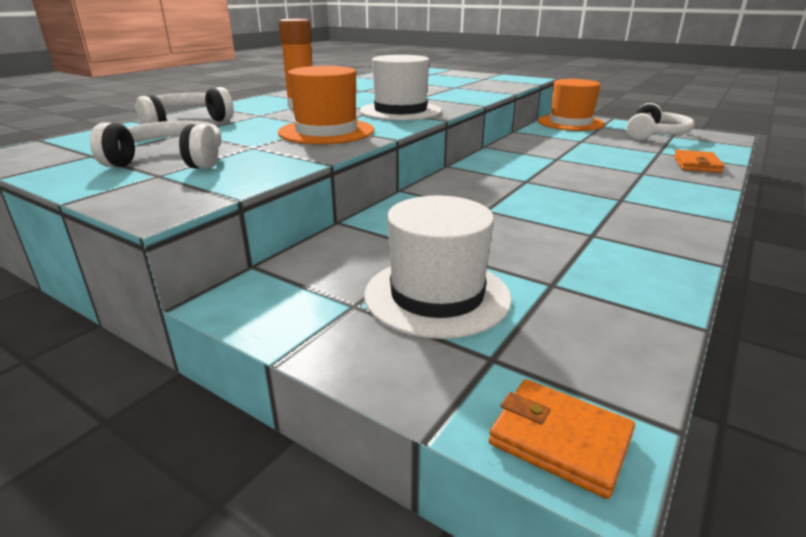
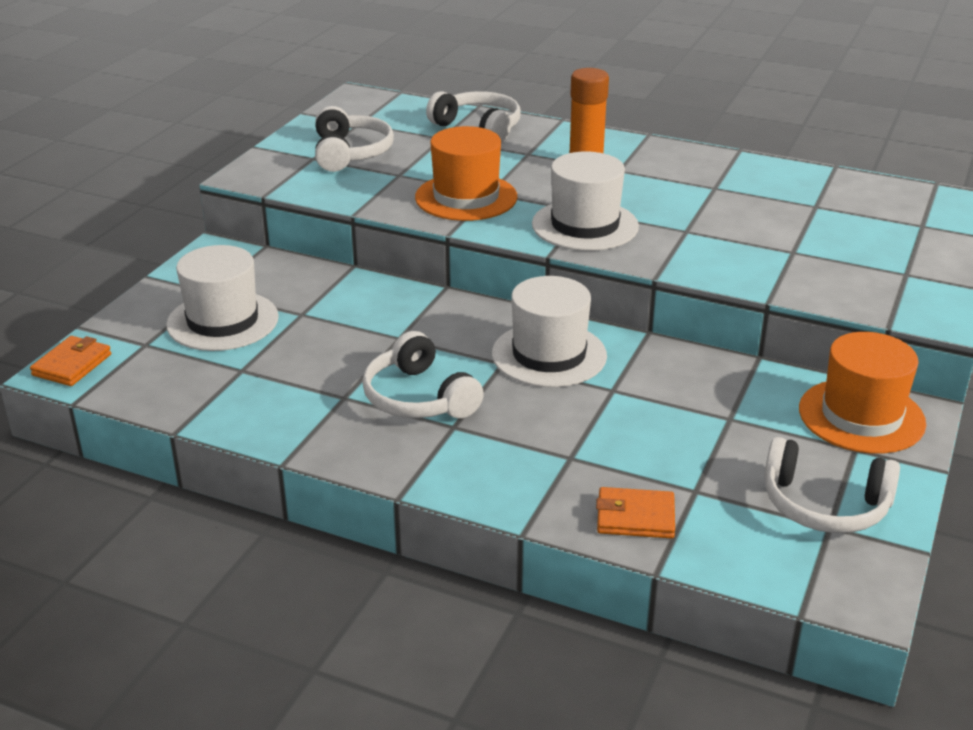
camera: 80 degrees right, 5 degrees up
none -> white headphones [362,331,484,418]
none -> white hat [492,276,607,387]

